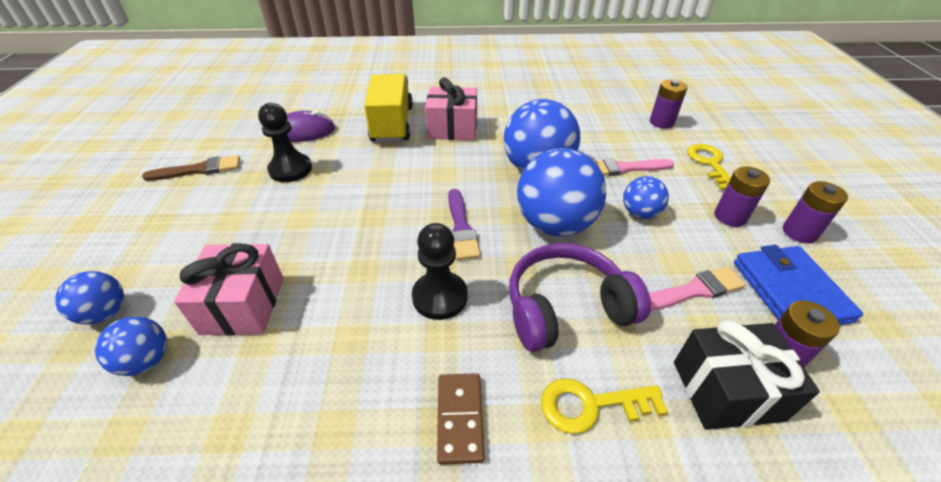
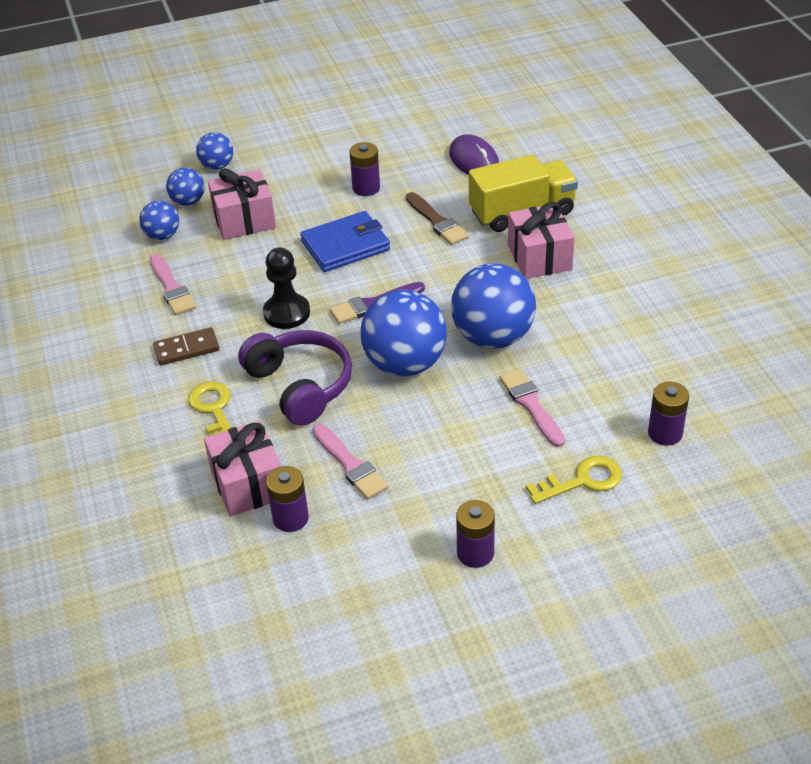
camera: 75 degrees right, 0 degrees up
brown brush [142,155,240,181] -> brown brush moved to [406,192,469,245]
black pawn [258,103,312,182] -> none
blue ball [623,176,669,219] -> blue ball moved to [139,201,179,240]
black gift [674,320,820,430] -> pink gift [204,420,281,517]
purple battery [714,166,770,227] -> purple battery moved to [350,142,380,196]
blue wallet [734,245,863,325] -> blue wallet moved to [300,211,390,272]
none -> pink brush [150,254,196,315]

